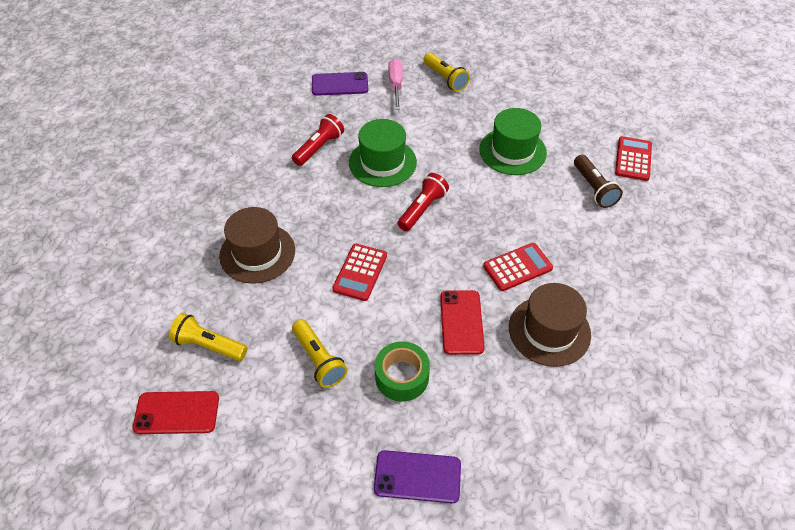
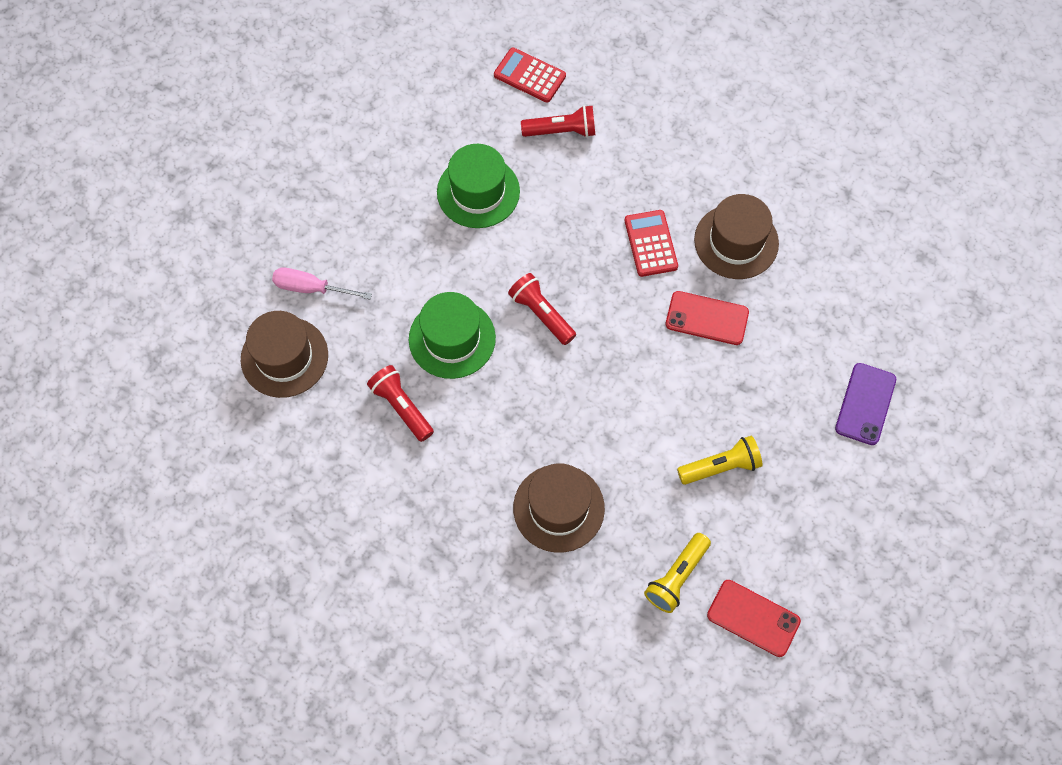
camera: 75 degrees left, 15 degrees up
red phone [133,391,219,434] -> red phone turned 75 degrees counterclockwise [707,580,801,657]
purple phone [312,72,368,96] -> brown hat [241,311,328,398]
red calculator [332,244,387,301] -> none
green tape [375,341,430,402] -> none
yellow flashlight [423,53,470,92] -> none
brown flashlight [574,155,623,208] -> red flashlight [521,105,595,137]

